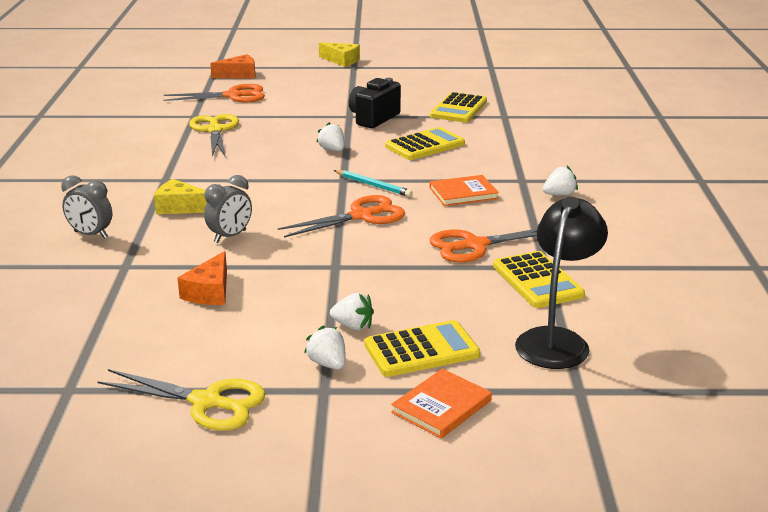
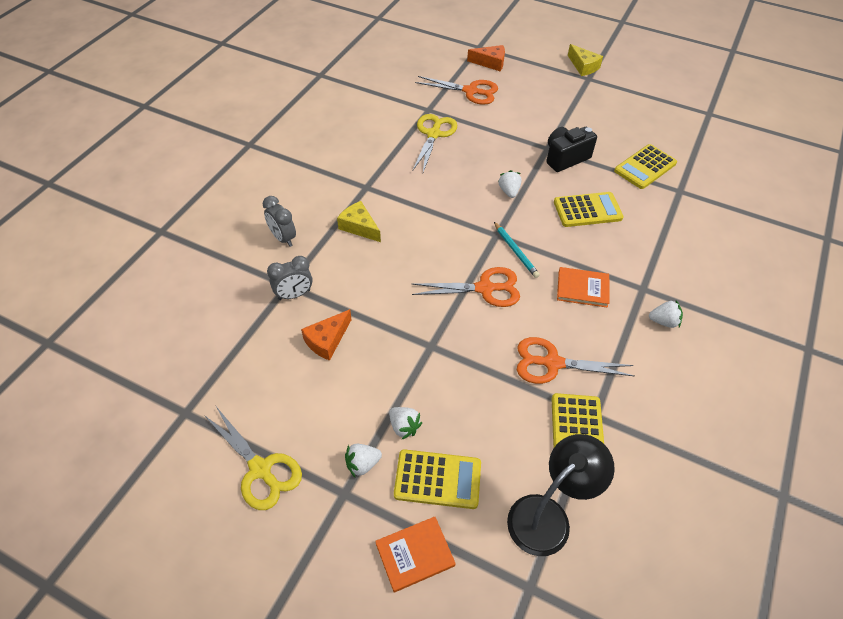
camera: 25 degrees right, 25 degrees up
grey clock [204,175,252,243] -> grey clock moved to [267,256,312,300]
white strawberry [304,326,346,370] -> white strawberry turned 105 degrees counterclockwise [345,444,382,477]

